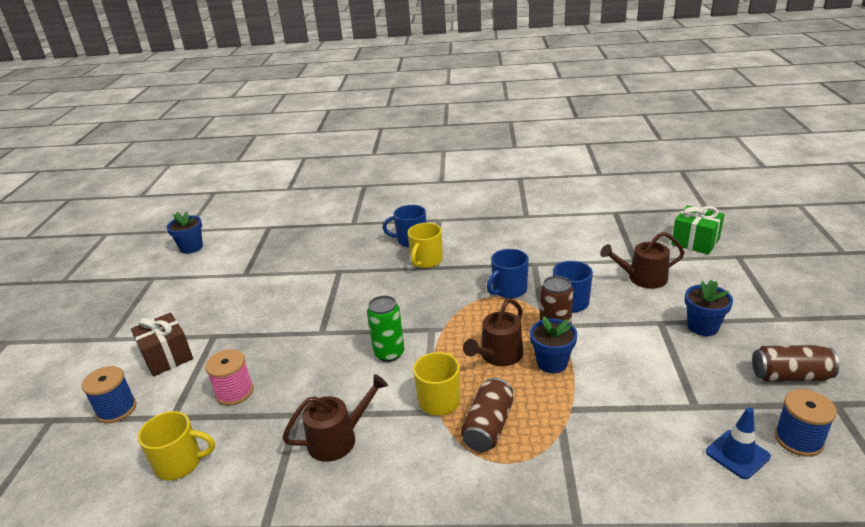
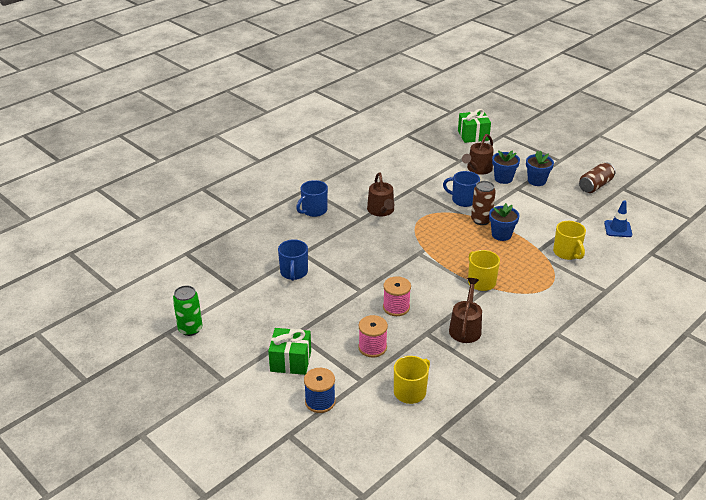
camera: 50 degrees left, 5 degrees up
brown gift [131,312,193,377] -> green gift [268,328,311,375]
blue flower pot [166,211,203,254] -> blue flower pot moved to [492,150,520,184]
green can [367,296,405,362] -> green can moved to [173,285,203,336]
yellow mug [407,223,443,268] -> yellow mug moved to [553,221,586,260]
brown can [461,378,513,452] -> none
brown watering can [463,299,523,366] -> brown watering can moved to [367,173,394,216]
blue mug [487,249,529,298] -> blue mug moved to [278,239,308,281]
blue spool [774,389,837,457] -> none
none -> pink spool [383,276,411,316]

